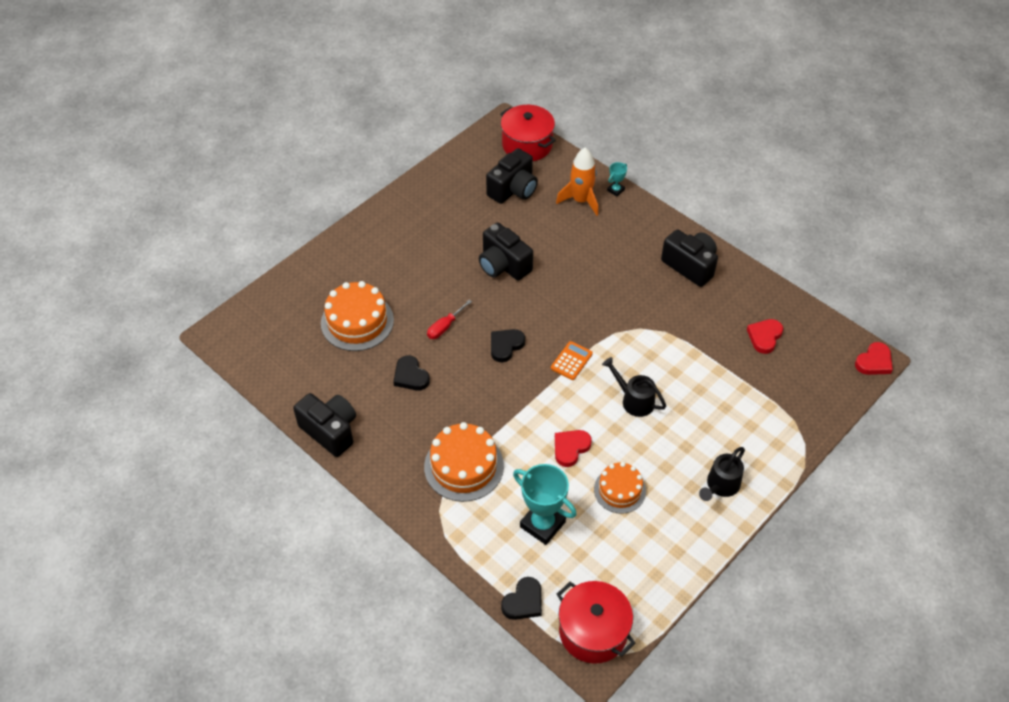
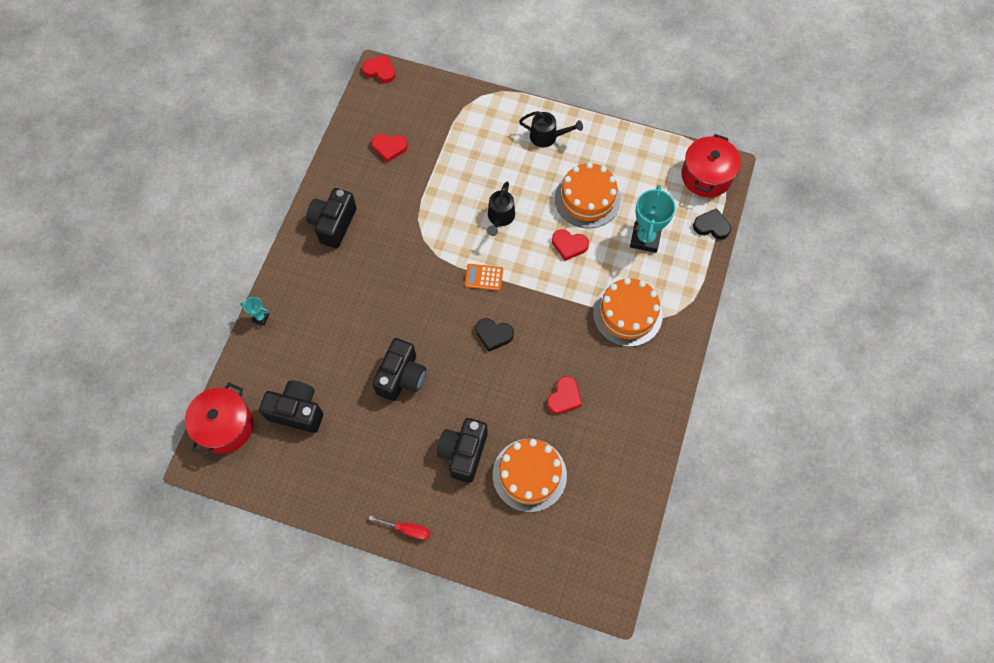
camera: 115 degrees left, 15 degrees up
black camera [293,393,356,457] -> black camera moved to [437,418,488,483]
black heart [393,355,430,391] -> red heart [547,376,582,414]
red screwdriver [427,300,472,339] -> red screwdriver moved to [369,516,430,540]
orange rocket [556,148,598,216] -> none
orange cake [594,462,646,514] -> orange cake [555,162,621,228], size x1.56

